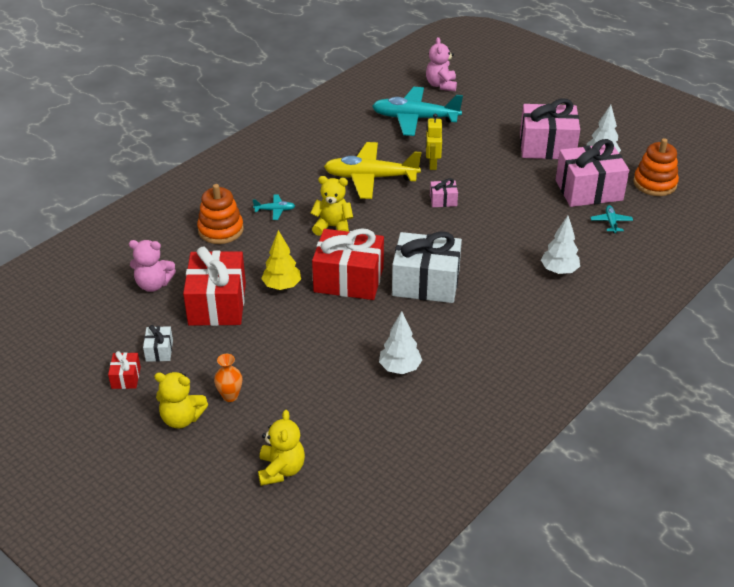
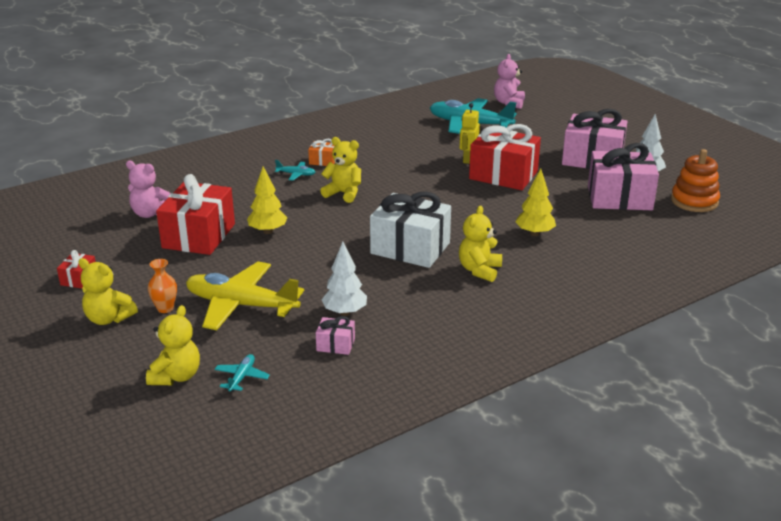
camera: 15 degrees right, 10 degrees down
white gift [143,325,173,362] -> none
orange stacking toy [197,184,244,244] -> none
red gift [312,228,384,300] -> red gift moved to [469,124,541,190]
yellow plane [324,142,421,199] -> yellow plane moved to [186,261,304,330]
pink gift [430,178,458,207] -> pink gift moved to [316,316,355,355]
white tree [541,216,580,274] -> none
turquoise plane [590,205,633,233] -> turquoise plane moved to [214,354,270,392]
none -> orange gift [308,139,335,166]
none -> yellow teddy bear [459,206,502,282]
none -> yellow tree [515,168,556,236]

